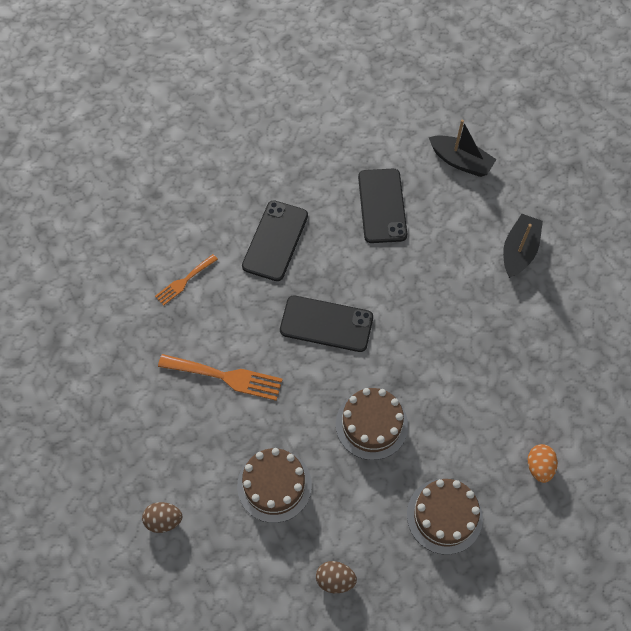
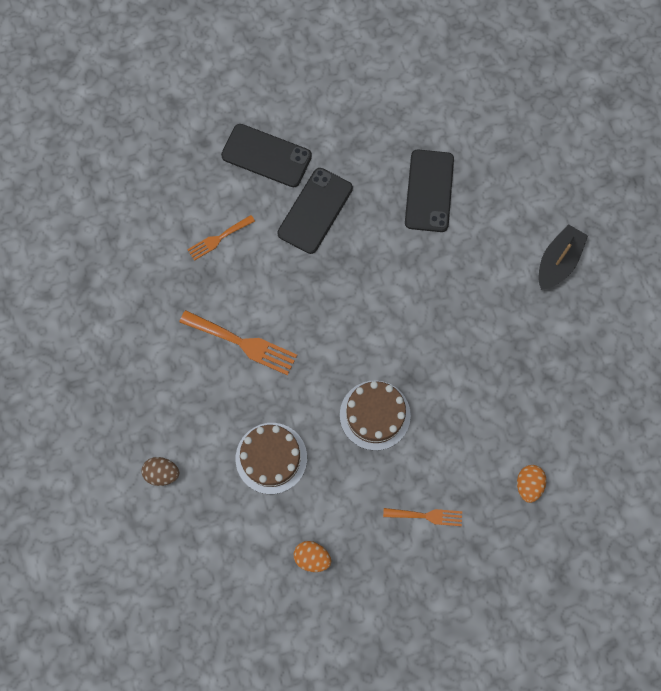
camera: 10 degrees right, 10 degrees up
black phone [280,295,373,352] -> black phone moved to [221,124,312,187]
brown egg [316,561,357,593] -> orange egg [294,541,331,572]
brown cake [407,479,483,555] -> orange fork [383,508,462,526]
black boat [429,120,497,177] -> none

